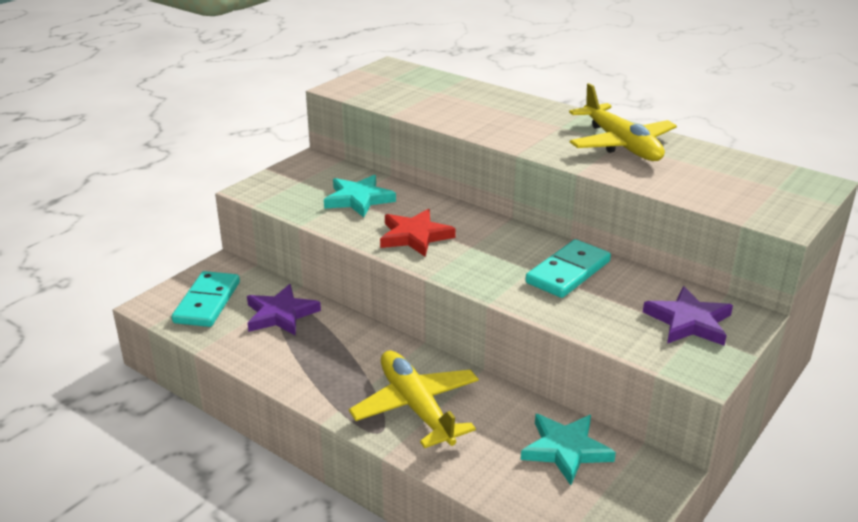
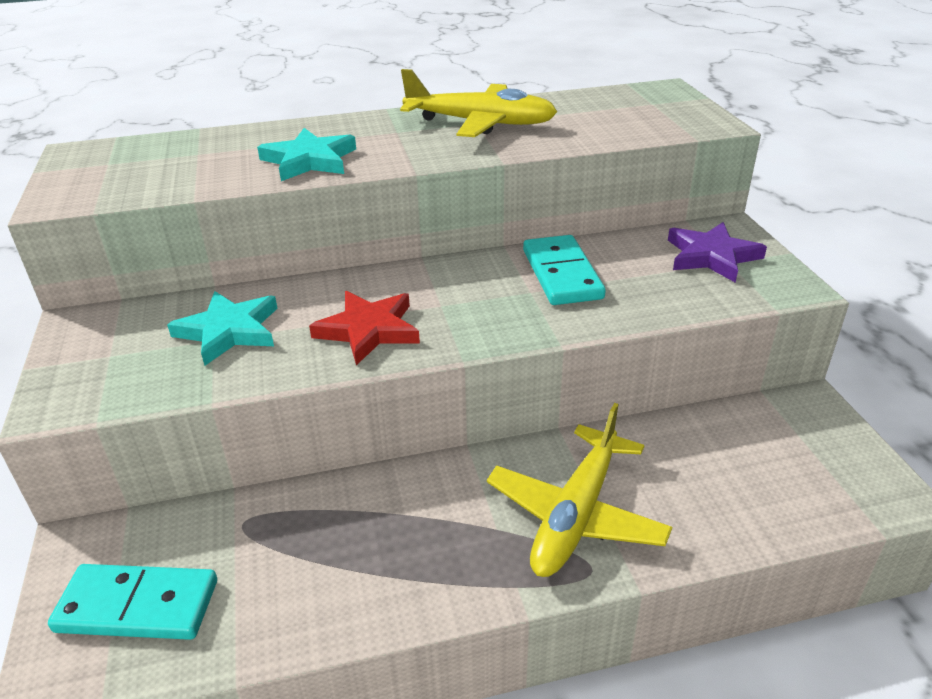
camera: 50 degrees left, 5 degrees up
turquoise domino [172,271,240,327] -> turquoise domino turned 45 degrees counterclockwise [48,564,217,640]
purple star [247,284,321,336] -> none
yellow plane [349,350,479,448] -> yellow plane turned 75 degrees counterclockwise [487,403,672,577]
turquoise star [521,414,616,485] -> turquoise star moved to [257,128,356,181]

